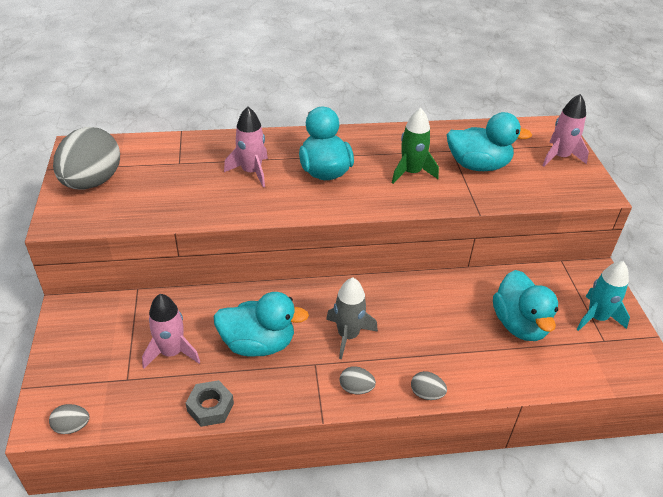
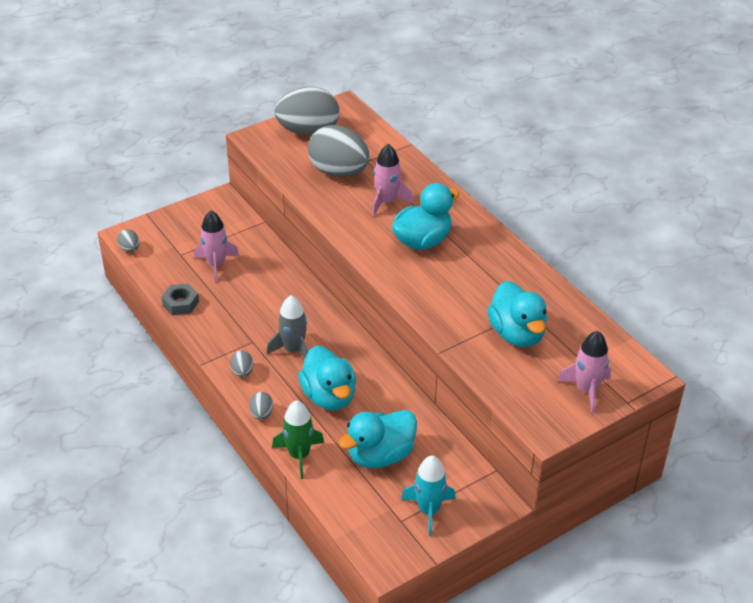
camera: 65 degrees right, 0 degrees up
turquoise duck [213,292,309,357] -> turquoise duck moved to [298,345,356,411]
green rocket [392,108,439,184] -> green rocket moved to [272,400,324,479]
none -> grey egg [308,125,370,177]

